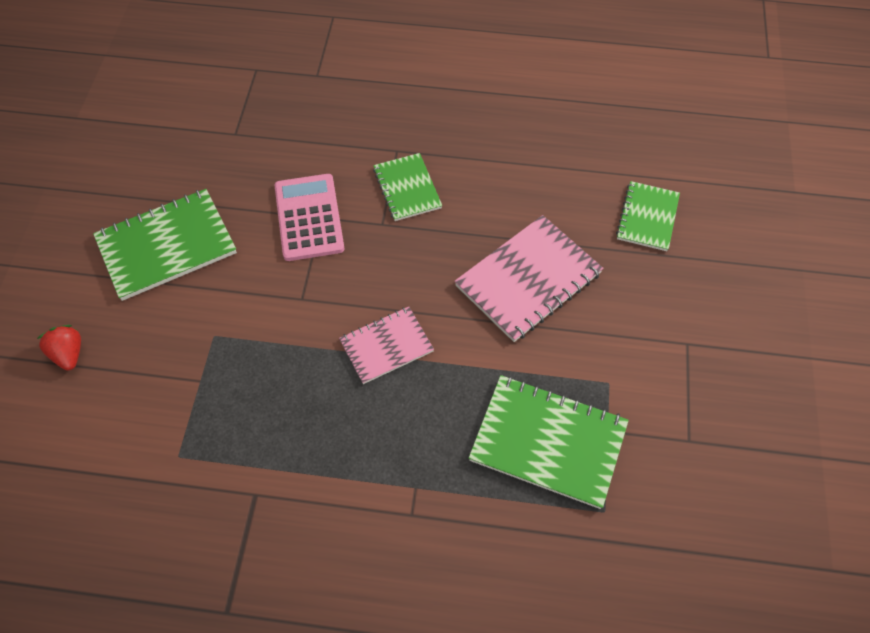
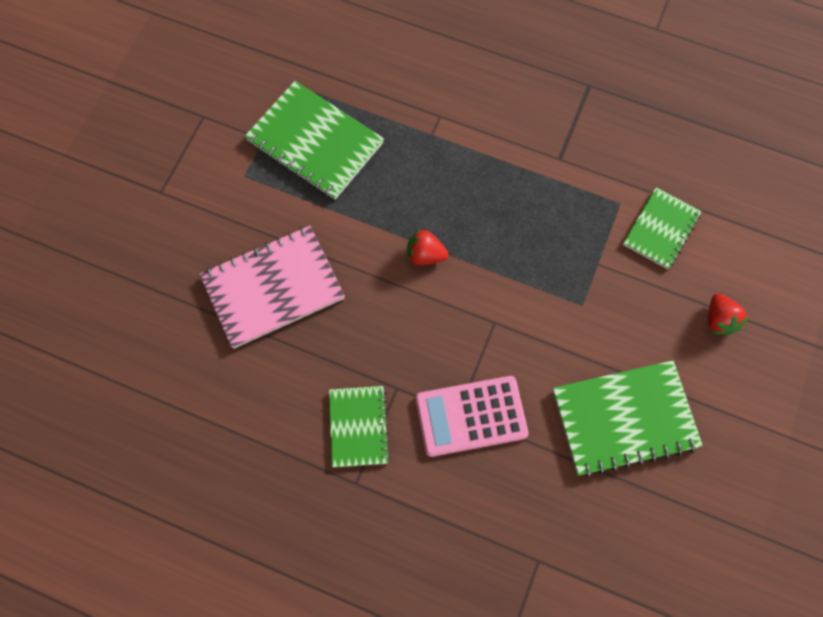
camera: 165 degrees left, 10 degrees up
pink calculator [274,174,344,261] -> pink calculator turned 75 degrees clockwise [415,376,528,457]
pink notebook [339,307,434,384] -> red strawberry [407,228,449,265]
green notebook [616,181,680,251] -> green notebook moved to [623,187,702,269]

